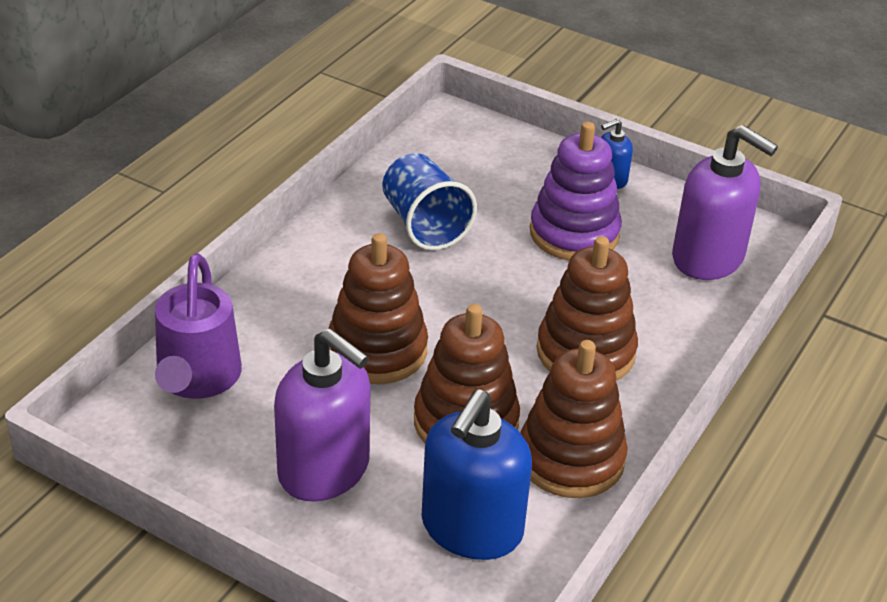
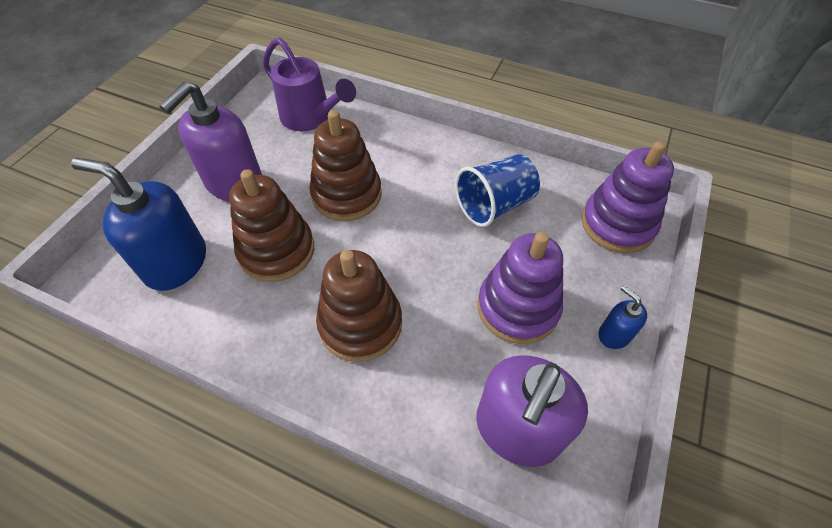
camera: 85 degrees right, 15 degrees up
purple watering can [155,253,242,399] -> purple watering can turned 135 degrees counterclockwise [263,37,356,131]
brown stacking toy [520,340,628,498] -> none
none -> purple stacking toy [581,141,674,253]

